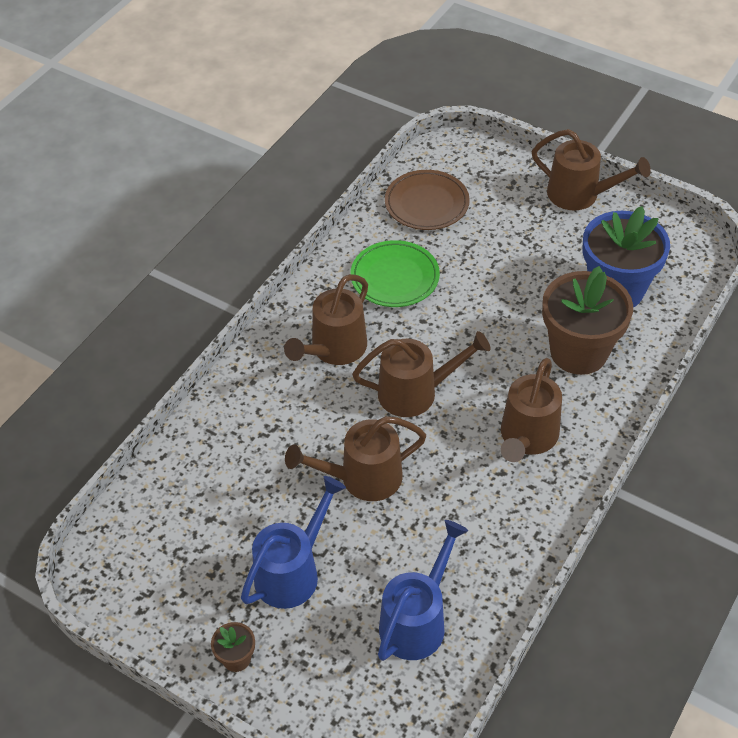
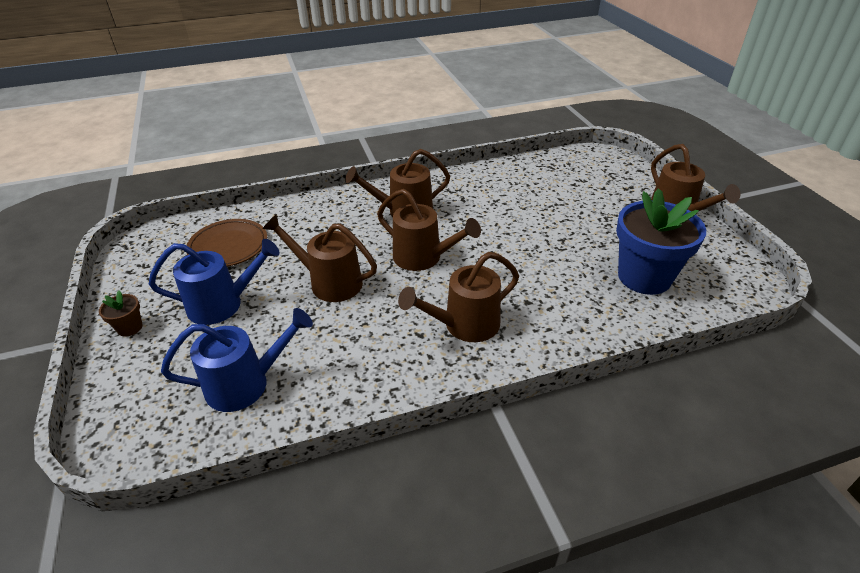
camera: 40 degrees right, 10 degrees down
green plate [351,240,440,307] -> none
brown plate [385,170,470,230] -> brown plate moved to [187,219,267,267]
brown flower pot [542,266,633,375] -> none

